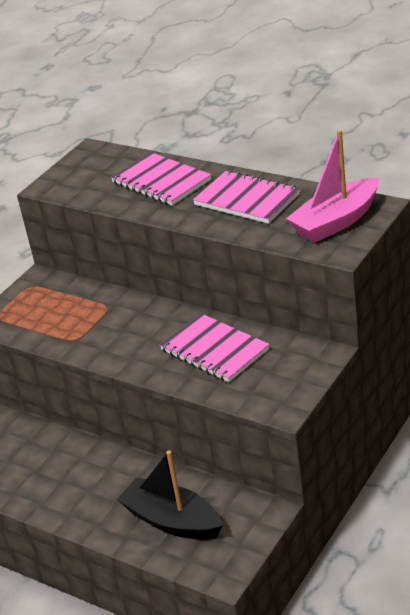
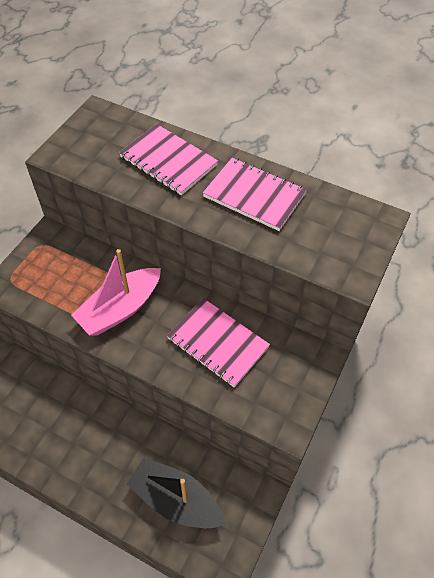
camera: 10 degrees left, 20 degrees up
pink boat [286,130,379,243] -> pink boat moved to [71,249,161,336]

